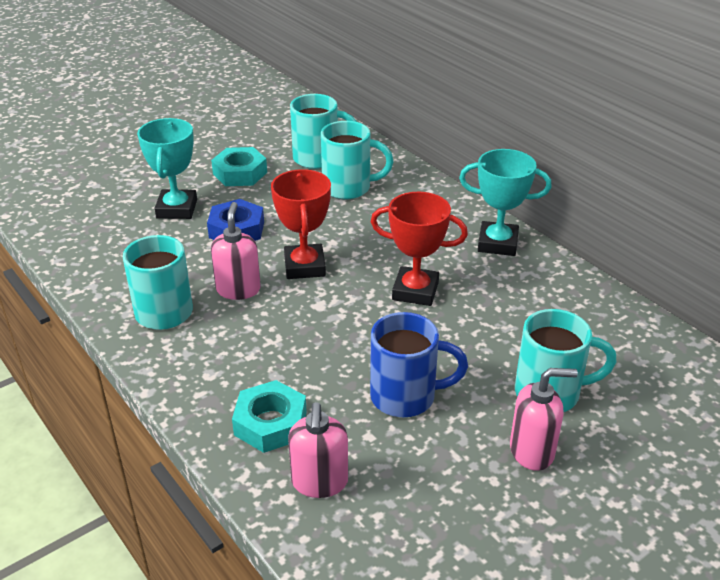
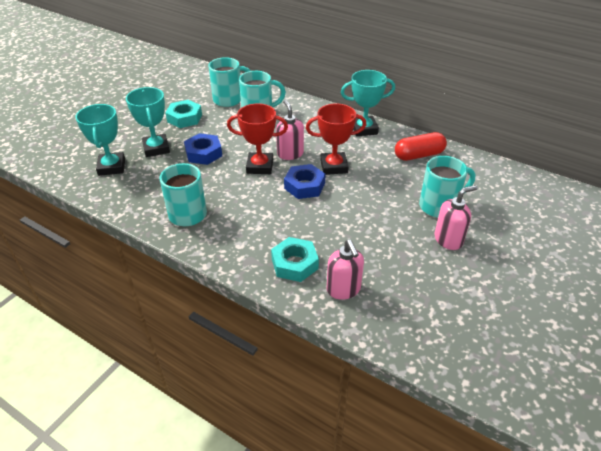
camera: 20 degrees left, 5 degrees up
pink soap dispenser [211,202,261,300] -> pink soap dispenser moved to [276,100,304,160]
red trophy [271,169,331,279] -> red trophy turned 60 degrees counterclockwise [227,103,288,174]
blue mug [370,312,468,417] -> none
none -> turquoise trophy [76,104,125,176]
none -> blue nut [284,164,325,199]
none -> red capsule [395,132,447,161]

